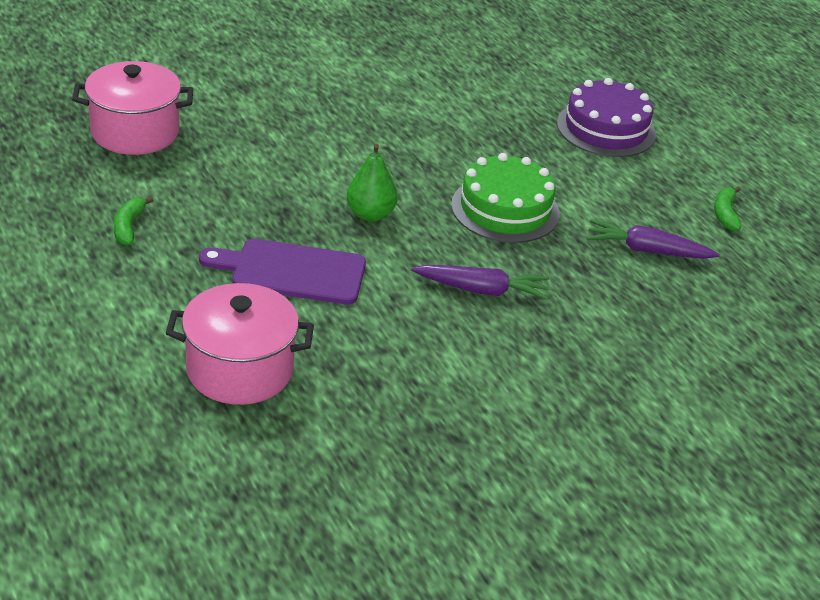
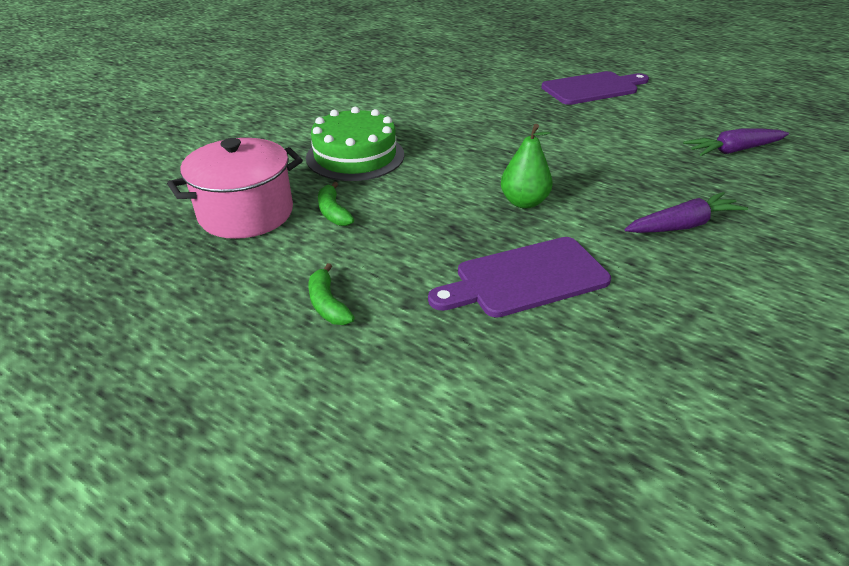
camera: 25 degrees left, 0 degrees up
pink pot [166,283,314,405] -> none
green cake [451,153,560,243] -> green cake moved to [306,107,404,181]
purple cake [557,78,656,157] -> purple cutting board [541,71,649,105]
green banana [714,186,741,231] -> green banana moved to [318,182,354,226]

